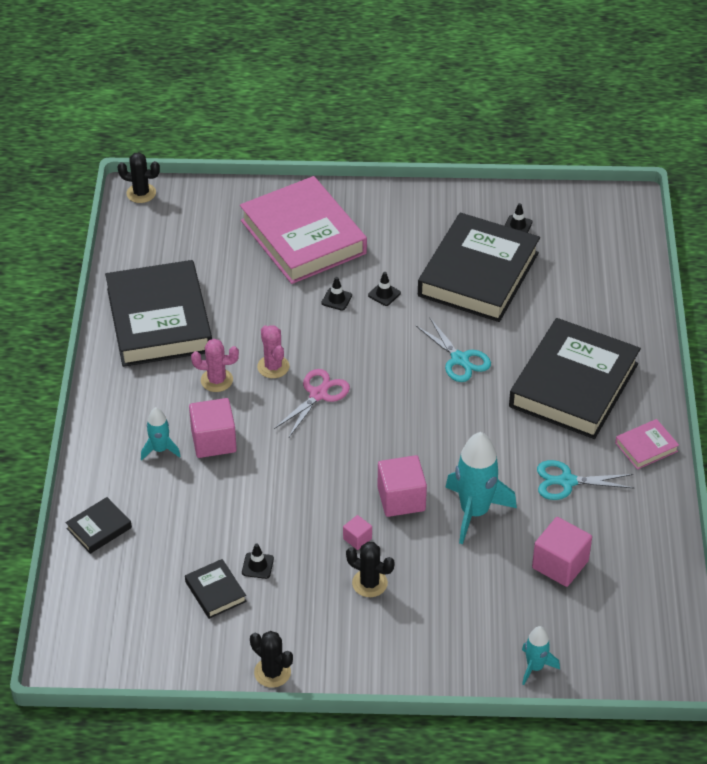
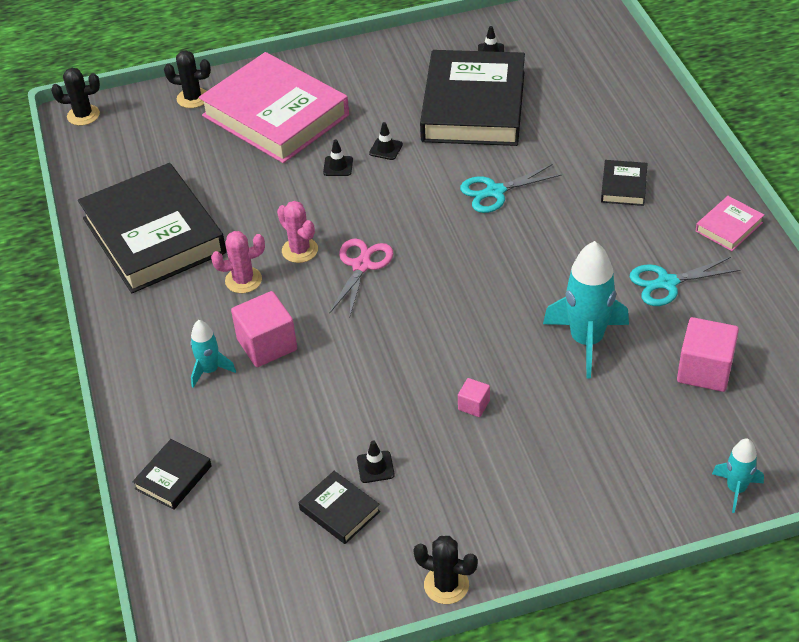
camera: 15 degrees left, 0 degrees up
black cactus [346,542,395,597] -> black cactus moved to [164,50,211,108]
pink cube [378,455,427,517] -> none
turquoise scissors [415,318,491,382] -> turquoise scissors turned 120 degrees clockwise [460,164,562,213]
black book [509,318,641,439] -> black book [601,160,648,206], size x0.42

